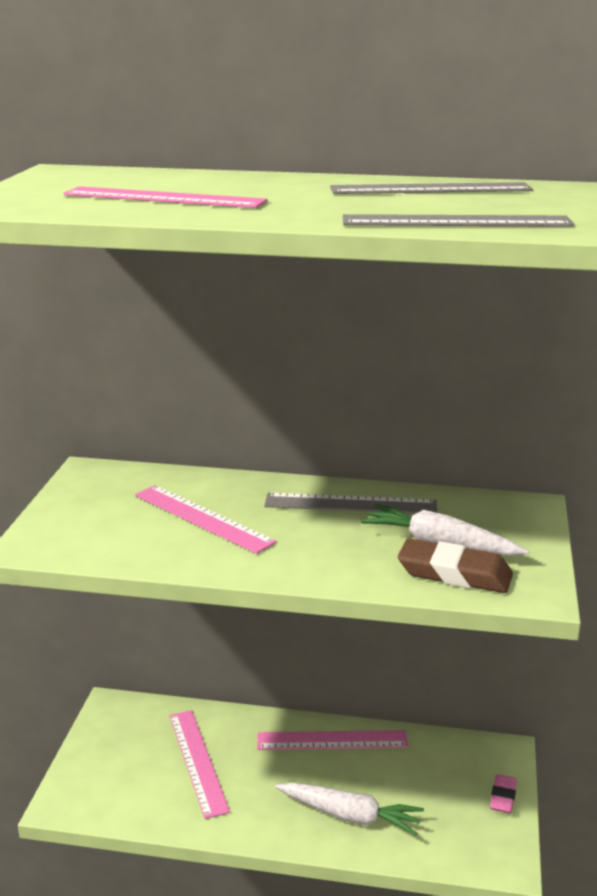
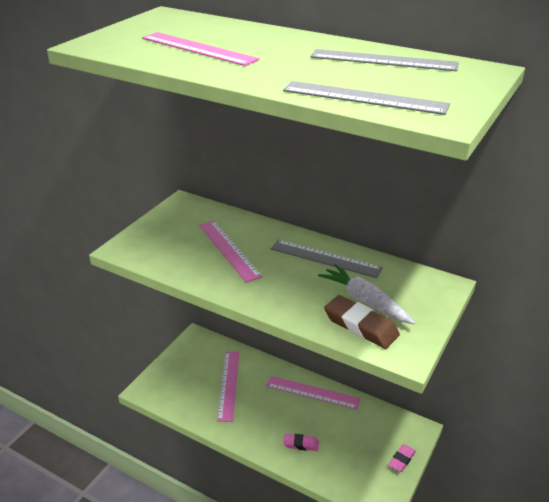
camera: 20 degrees right, 10 degrees up
white carrot [275,783,424,836] -> pink eraser [283,434,319,451]

